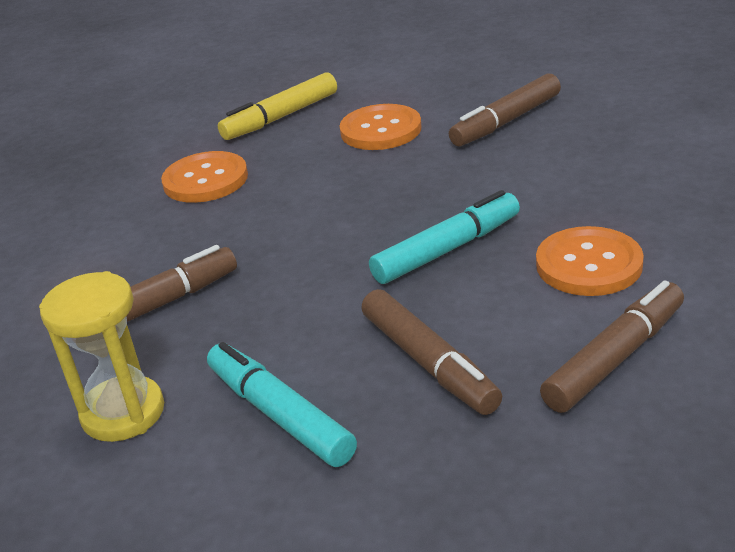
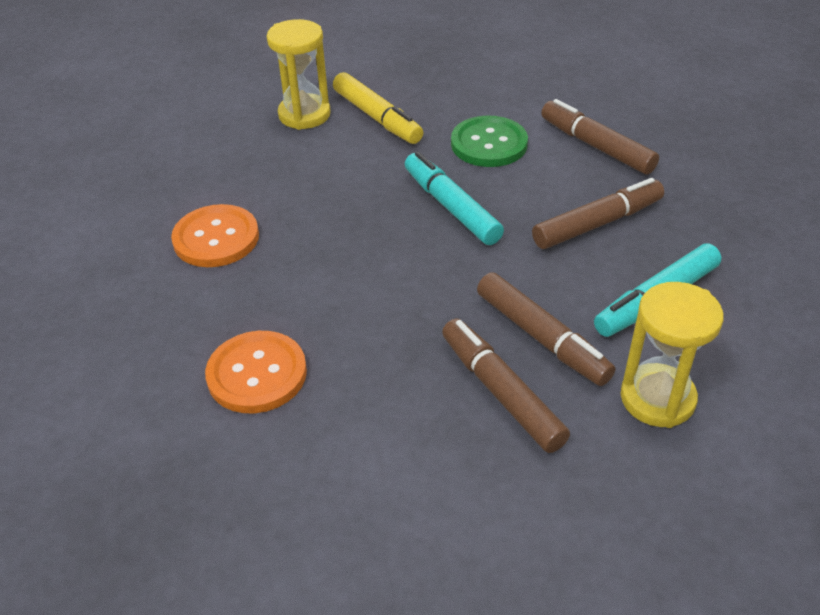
camera: 90 degrees left, 10 degrees up
yellow marker [218,72,337,140] -> yellow marker moved to [333,72,423,144]
brown marker [449,74,561,146] -> brown marker moved to [477,272,615,386]
orange button [536,226,644,296] -> green button [451,116,528,167]
none -> yellow hourglass [267,19,331,130]

